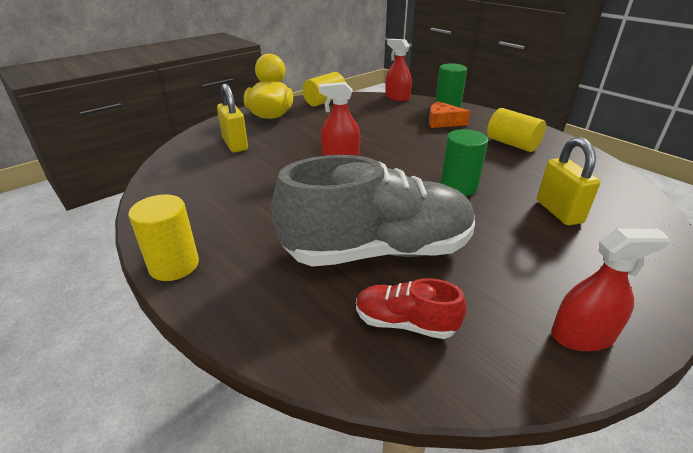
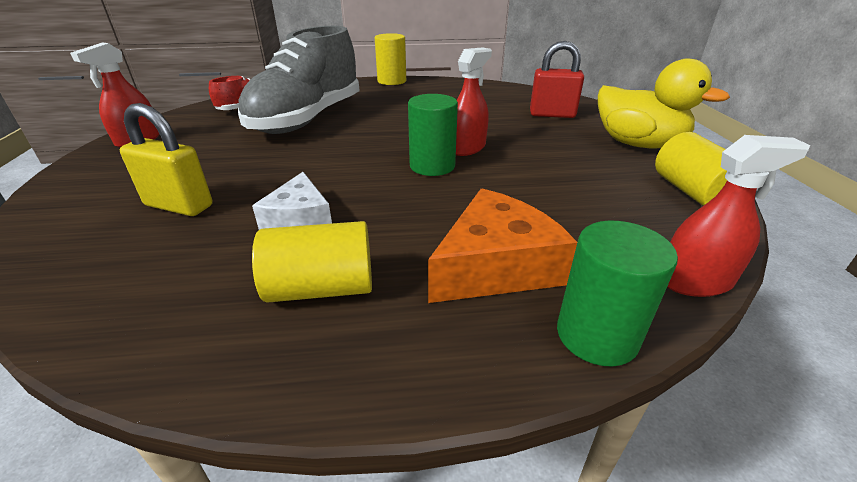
camera: 125 degrees right, 0 degrees up
yellow padlock [217,84,248,153] -> red padlock [530,41,584,118]
orange cheese [429,101,471,128] -> orange cheese [428,189,577,303], size x1.51
green cylinder [441,129,488,196] -> green cylinder moved to [408,94,458,176]
none -> white cheese [252,172,332,230]

